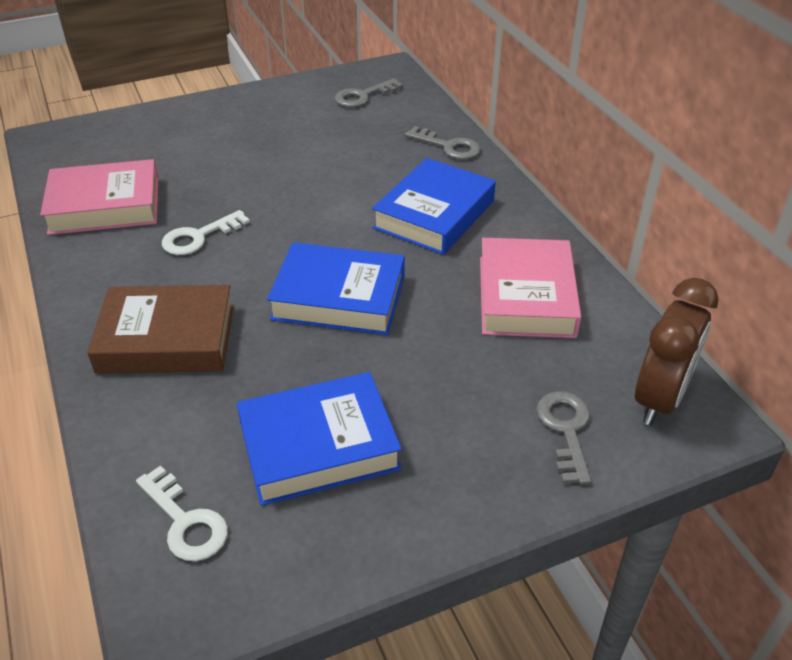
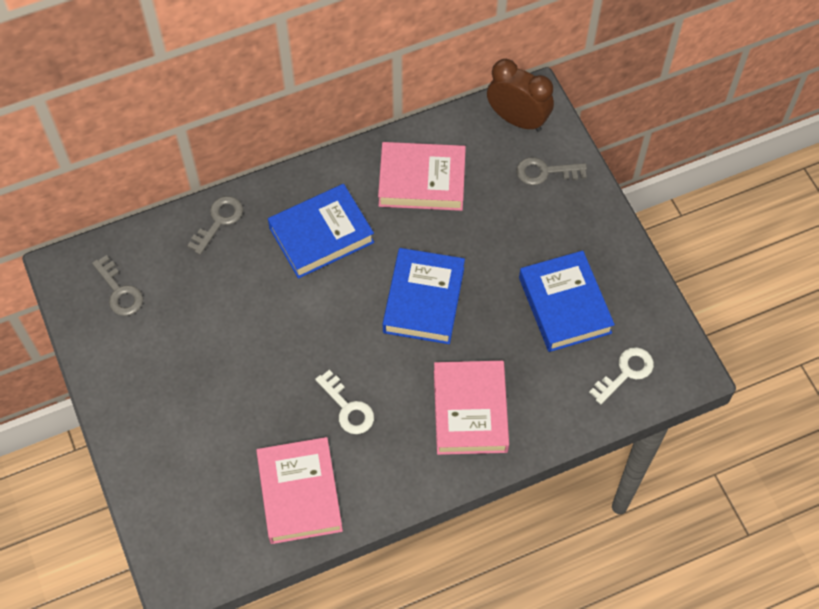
camera: 90 degrees left, 20 degrees up
brown book [87,285,234,374] -> pink book [434,361,509,455]
blue book [372,158,496,255] -> blue book turned 60 degrees counterclockwise [268,184,374,279]

